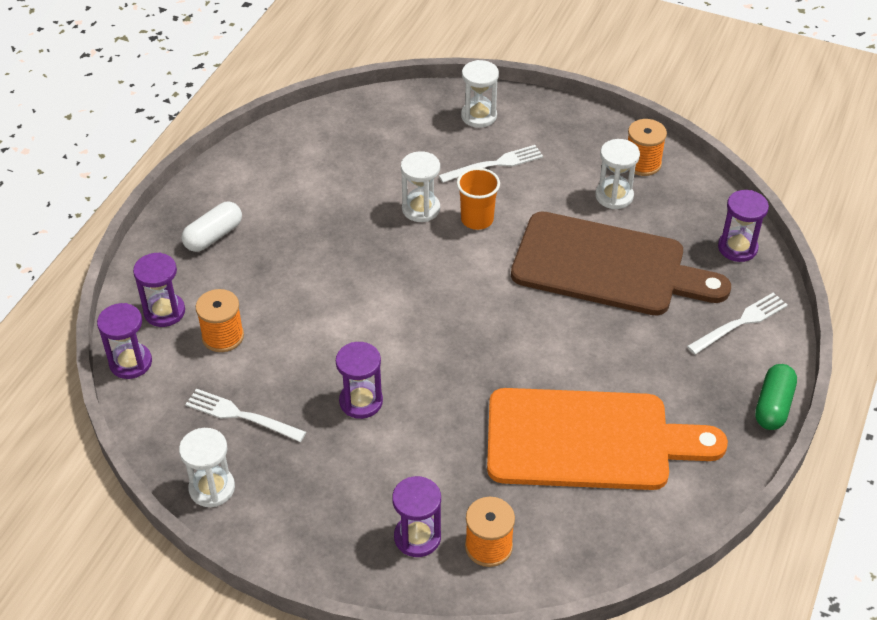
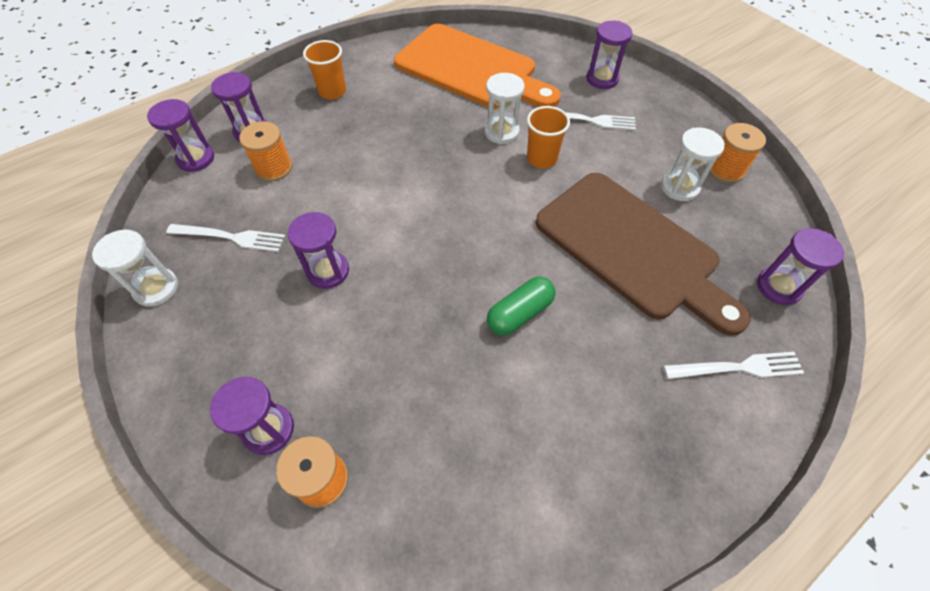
camera: 30 degrees right, 10 degrees up
white capsule [182,201,242,252] -> orange cup [303,40,346,99]
white fork [185,389,306,442] -> white fork turned 135 degrees clockwise [166,224,285,252]
white hourglass [461,60,499,128] -> purple hourglass [586,21,633,89]
orange cutting board [487,388,728,490] -> orange cutting board moved to [394,24,561,108]
green capsule [755,364,797,430] -> green capsule moved to [487,277,555,336]

